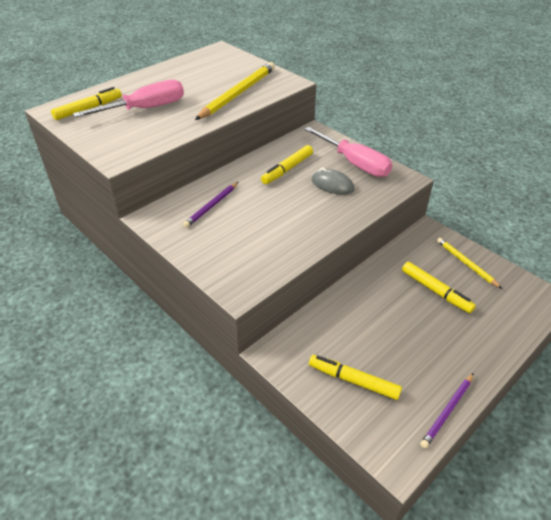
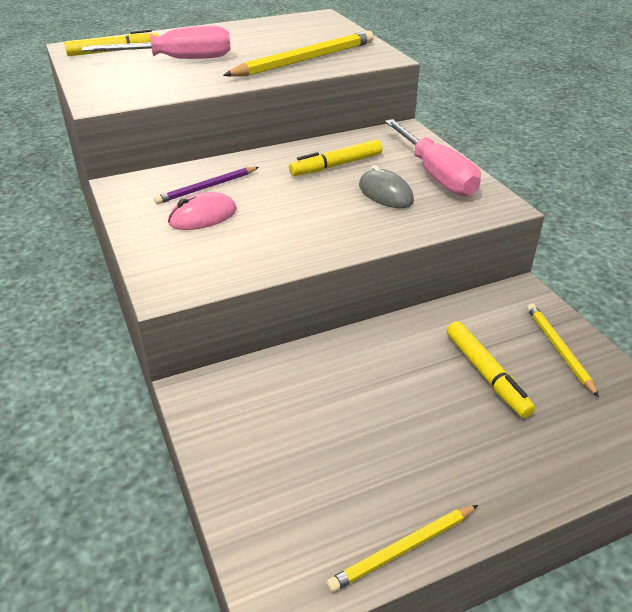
camera: 20 degrees right, 5 degrees down
yellow marker [309,355,402,400] -> none
purple pencil [420,373,474,449] -> yellow pencil [326,505,478,592]
none -> pink mouse [168,192,237,230]

